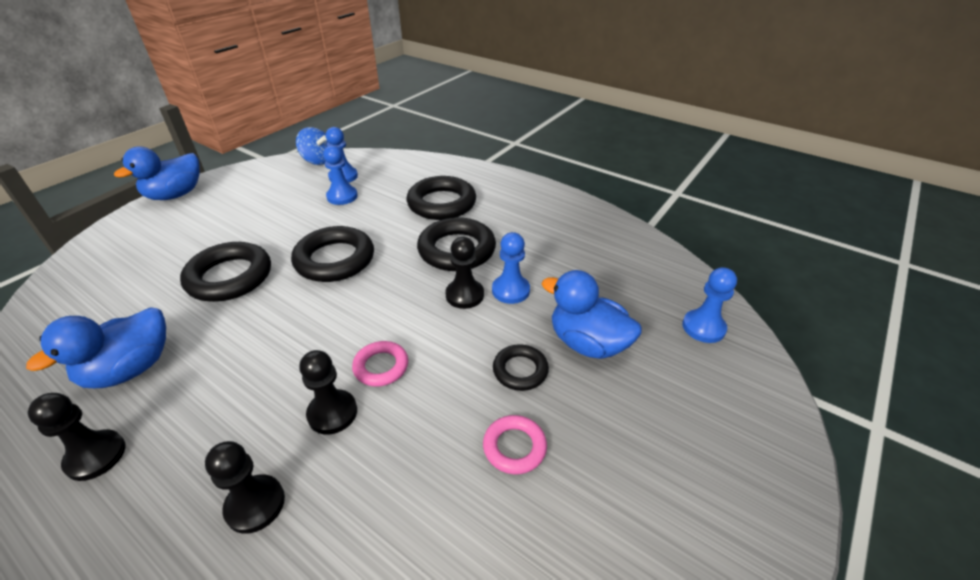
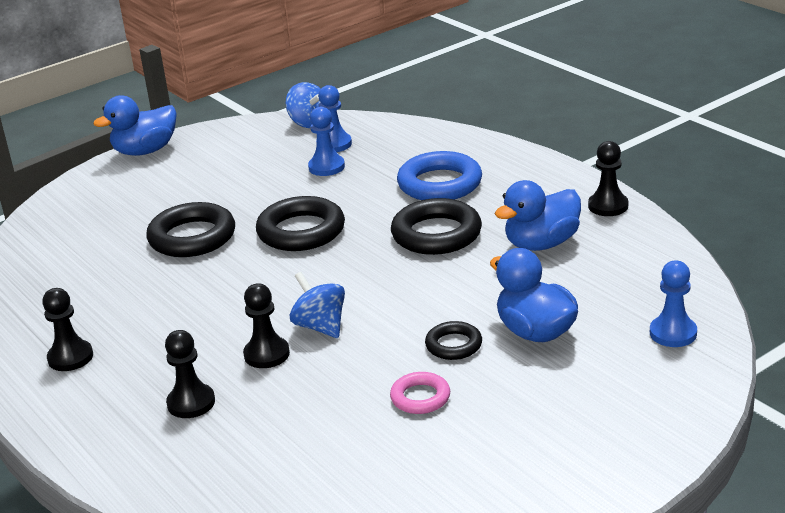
camera: 20 degrees right, 10 degrees down
blue duck [26,307,166,388] -> blue duck moved to [495,180,581,251]
pink ring [352,341,408,387] -> blue spinning top [290,272,345,338]
black ring [407,176,476,220] -> blue ring [397,151,482,200]
black pawn [446,237,484,309] -> black pawn moved to [588,141,628,216]
blue pawn [492,232,530,304] -> none

